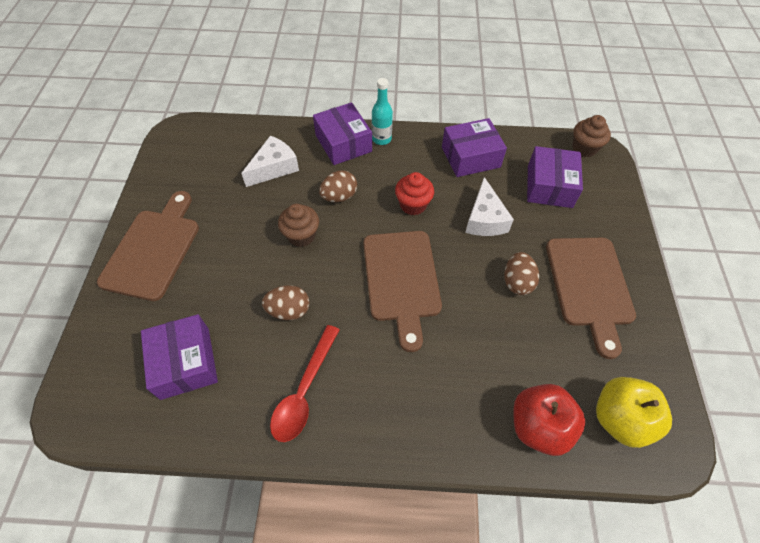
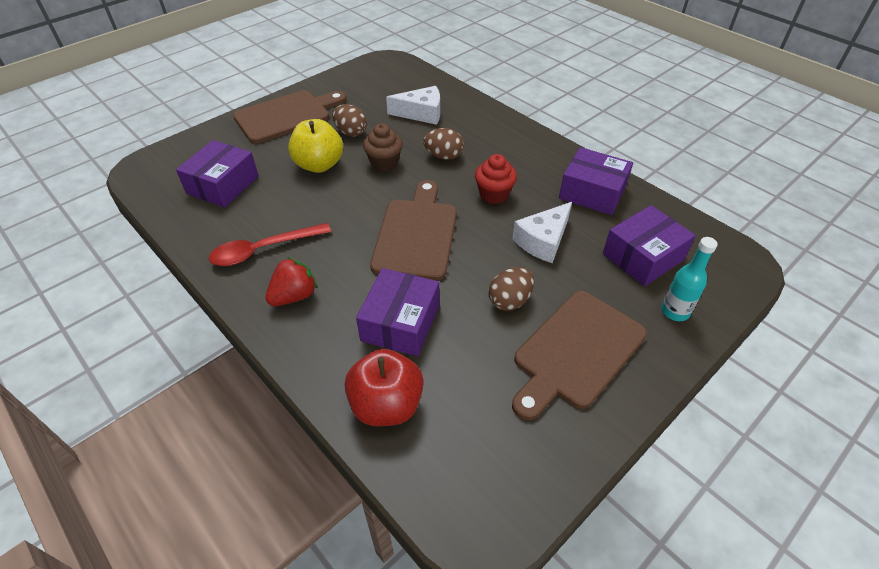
camera: 45 degrees right, 10 degrees down
brown egg [262,285,309,320] -> brown egg moved to [333,104,367,137]
purple box [313,102,372,165] -> purple box moved to [356,268,439,356]
brown cutting board [363,231,442,352] -> brown cutting board turned 150 degrees clockwise [370,180,457,281]
turquoise bottle [372,78,393,145] -> turquoise bottle moved to [661,237,718,321]
brown cupcake [572,115,611,157] -> none
yellow apple [596,377,672,448] -> yellow apple moved to [288,119,343,173]
none -> red strawberry [265,257,318,306]

